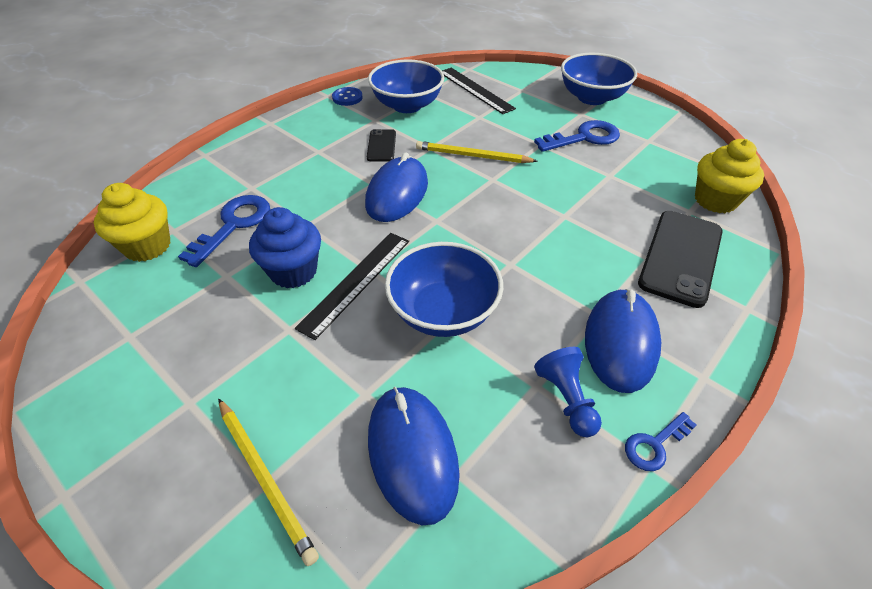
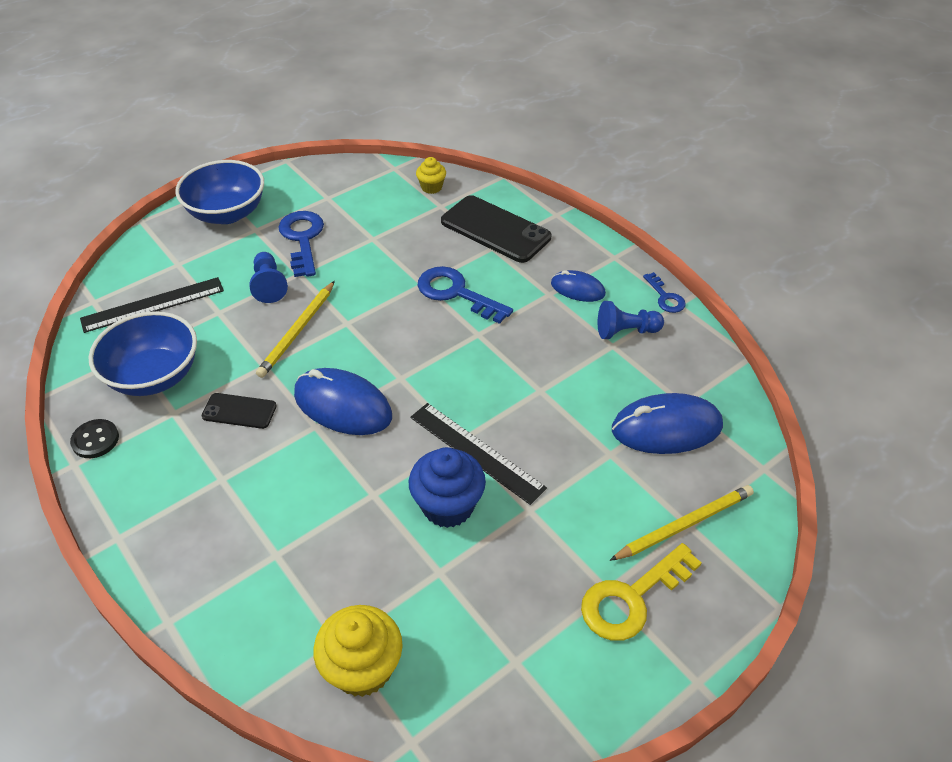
camera: 80 degrees left, 0 degrees up
blue key [178,195,270,267] -> blue key moved to [417,266,513,324]
blue button [332,87,363,106] -> black button [70,419,119,458]
blue bowl [385,242,503,337] -> none
blue mouse [585,289,661,393] -> blue mouse [551,270,606,302], size x0.58
yellow cupcake [695,139,764,213] -> yellow cupcake [416,157,446,194], size x0.56
none -> blue pawn [250,252,288,303]
none -> yellow key [581,543,701,641]

